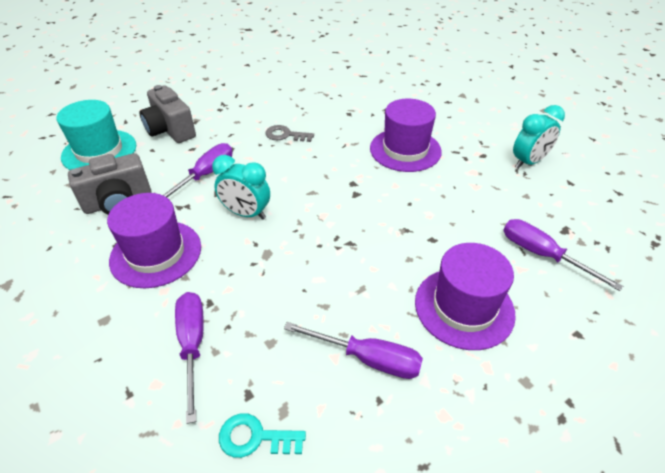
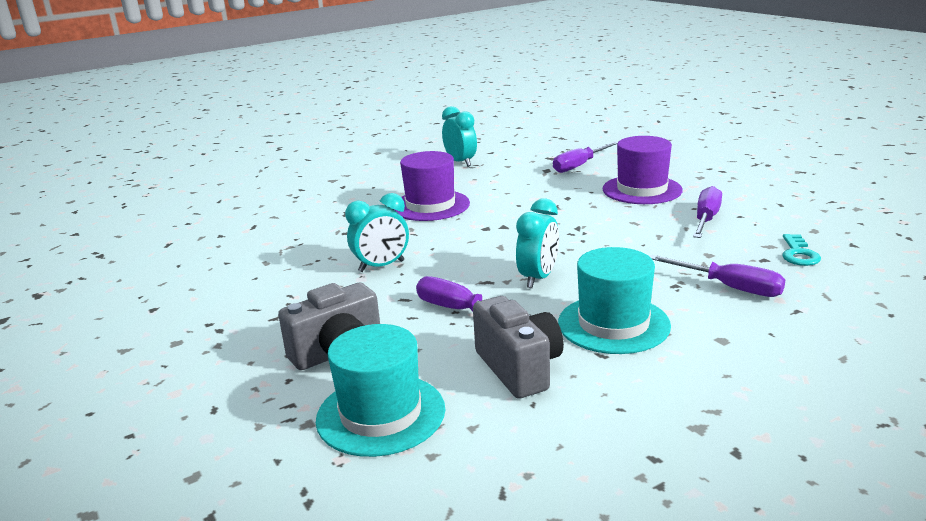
camera: 85 degrees left, 20 degrees down
purple hat [107,193,201,288] -> turquoise hat [558,247,671,354]
purple screwdriver [175,292,204,424] -> purple screwdriver turned 135 degrees counterclockwise [650,255,785,297]
grey key [265,125,314,142] -> turquoise clock [345,193,409,272]

